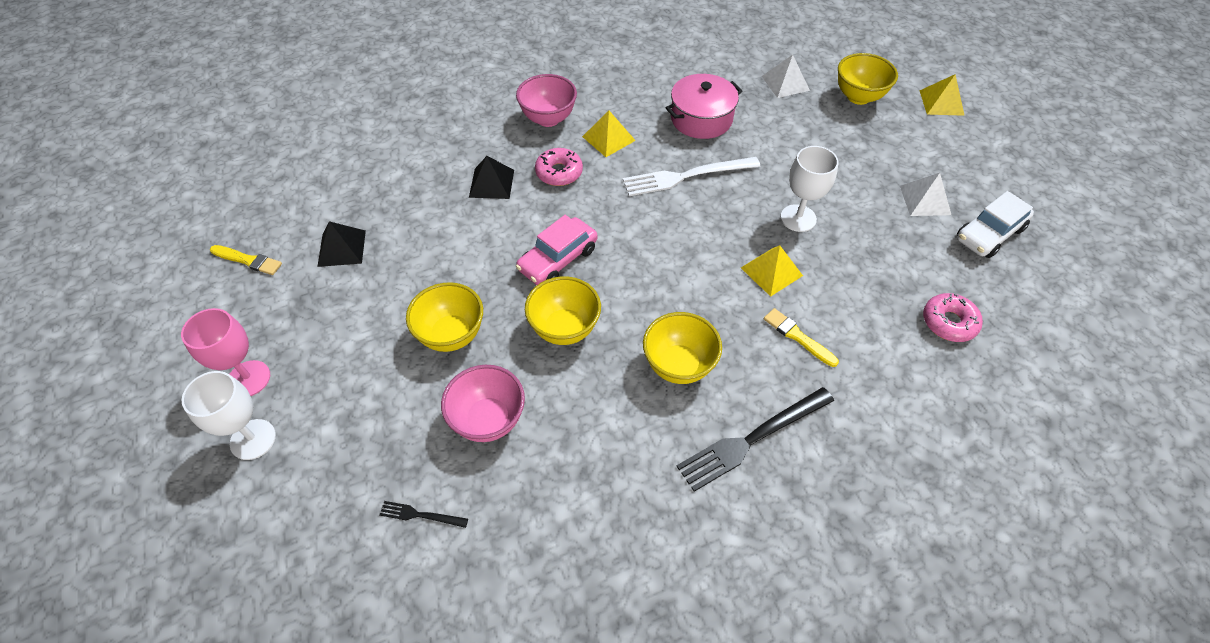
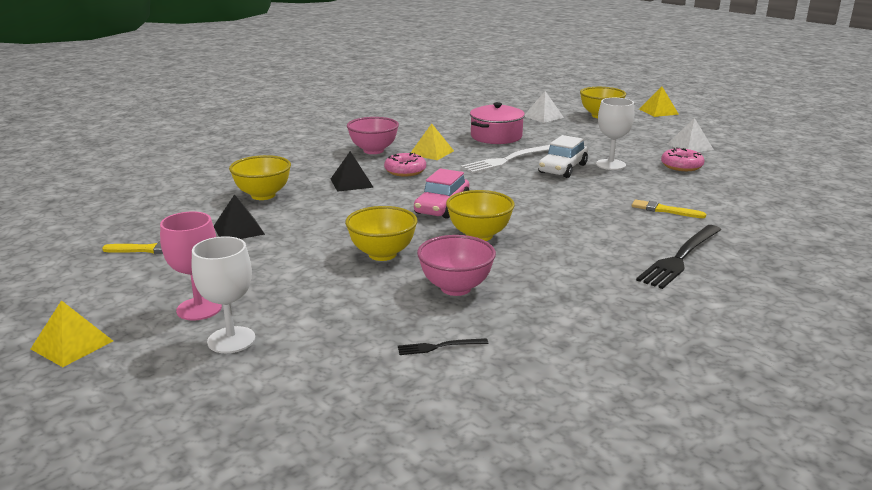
camera: 20 degrees left, 30 degrees down
yellow bowl [643,312,722,384] -> yellow bowl moved to [229,155,291,200]
yellow pyramid [741,245,803,297] -> yellow pyramid moved to [31,300,113,367]
pink donut [923,293,983,342] -> pink donut moved to [661,147,704,171]
white car [957,191,1034,258] -> white car moved to [538,135,588,178]

